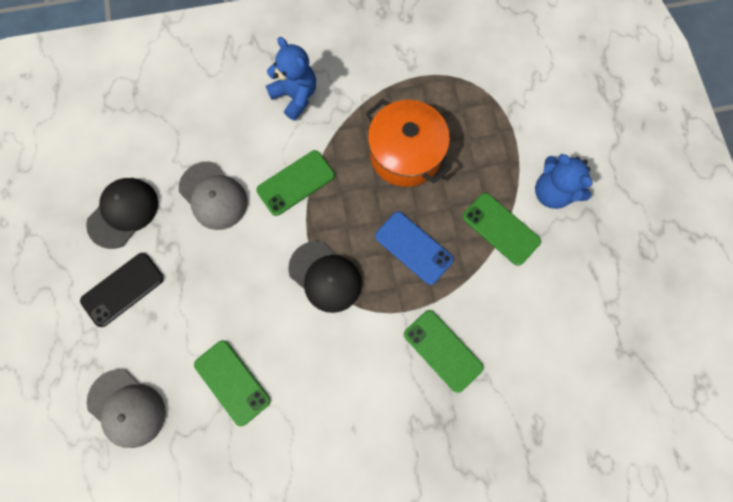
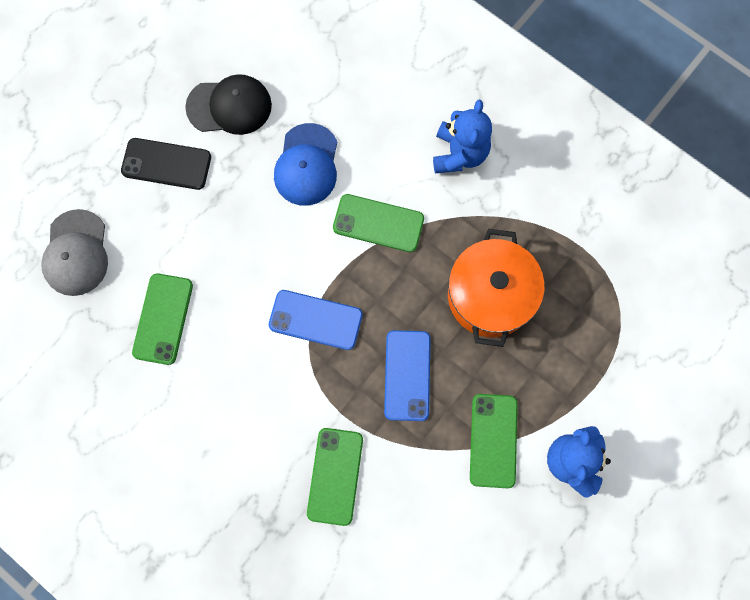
camera: 50 degrees right, 0 degrees up
grey cap [179,162,248,230] -> blue cap [274,123,337,206]
black cap [288,241,362,313] -> blue phone [269,290,363,350]

